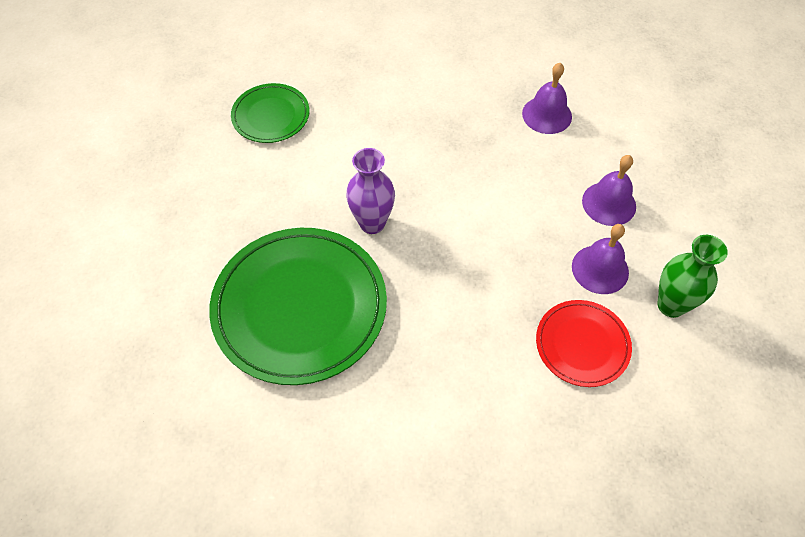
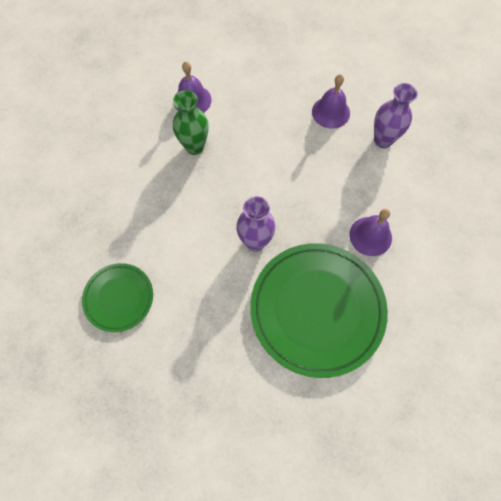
camera: 75 degrees left, 10 degrees up
red plate [536,300,632,387] -> purple vase [374,83,418,148]
purple bell [582,155,636,226] -> purple bell moved to [349,209,392,256]
green vase [657,235,728,318] -> green vase moved to [173,90,209,155]

